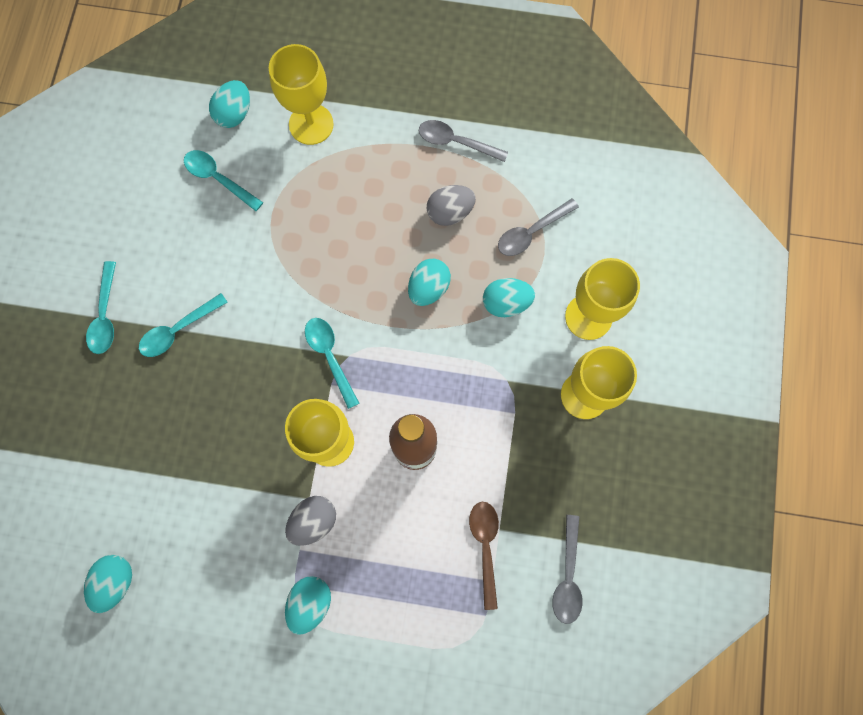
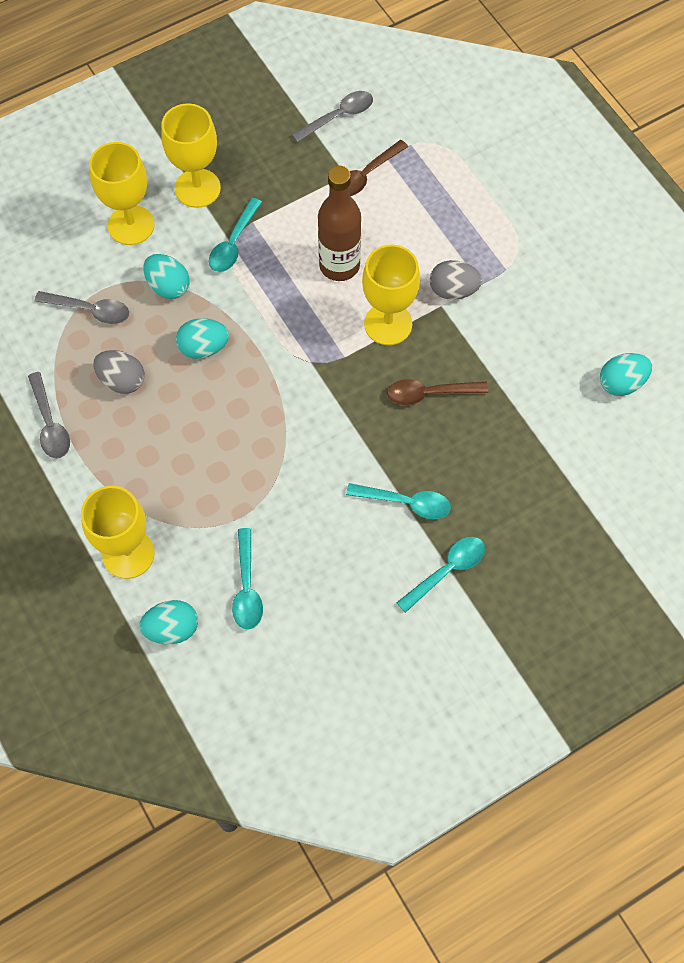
camera: 130 degrees left, 10 degrees down
turquoise egg [285,576,331,635] -> none
turquoise spoon [305,318,359,409] -> turquoise spoon moved to [209,198,262,272]
none -> brown spoon [387,379,488,405]

